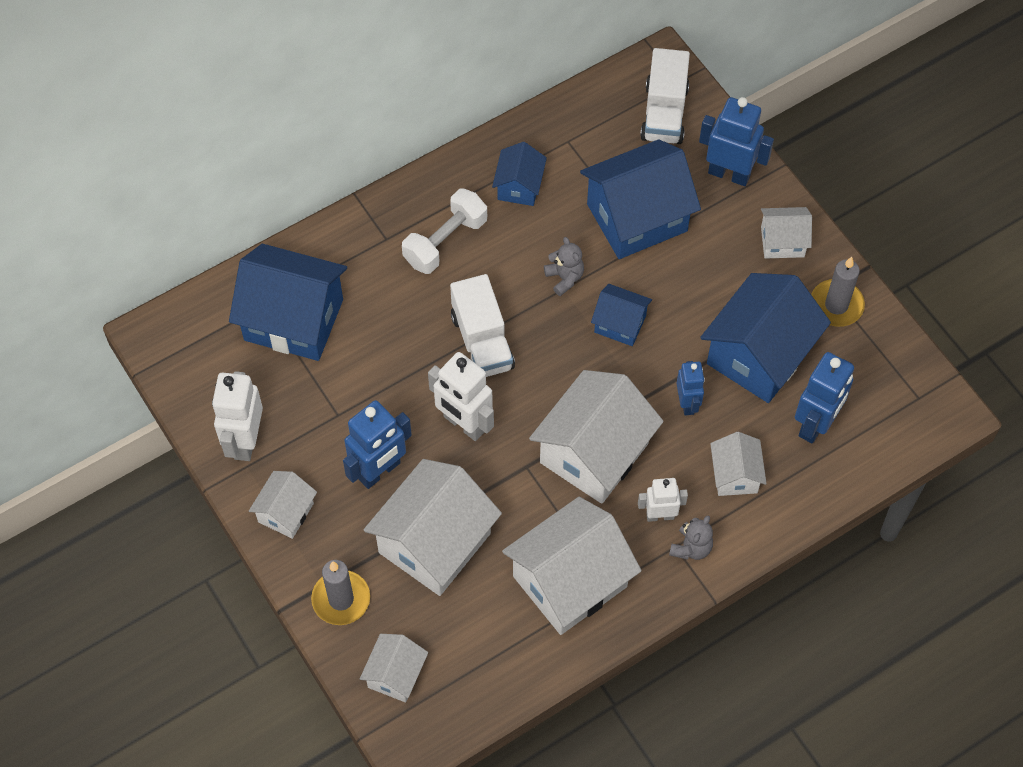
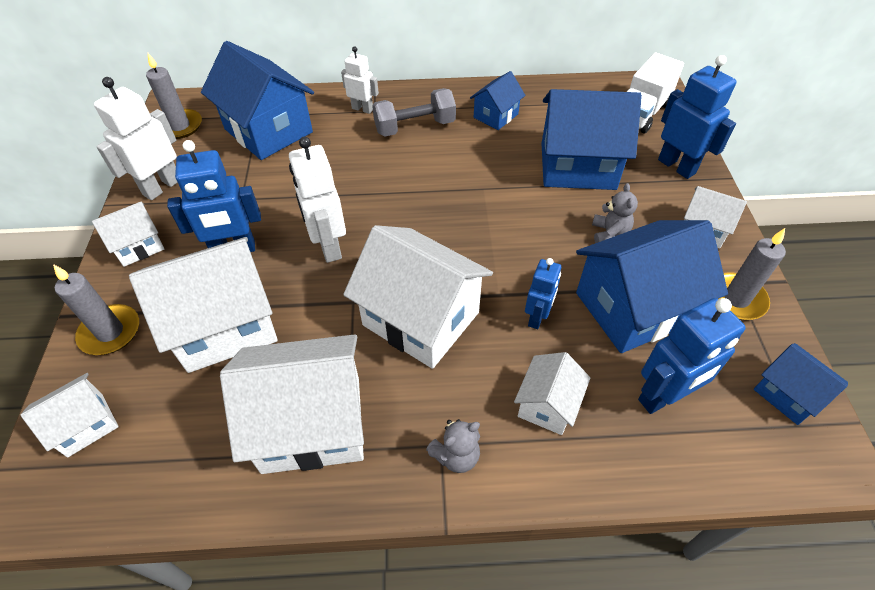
camera: 30 degrees right, 10 degrees down
white dumbbell [402,189,487,274] -> grey dumbbell [372,88,456,137]
white truck [450,274,515,377] -> none
white house [529,370,663,504] -> white house turned 60 degrees clockwise [343,225,493,369]
grey teddy bear [544,237,584,296] -> grey teddy bear moved to [592,183,638,243]
blue house [591,284,652,346] -> blue house moved to [754,343,848,425]
white robot [638,478,688,522] -> white robot moved to [341,47,379,114]
none -> grey candle [146,53,202,139]

